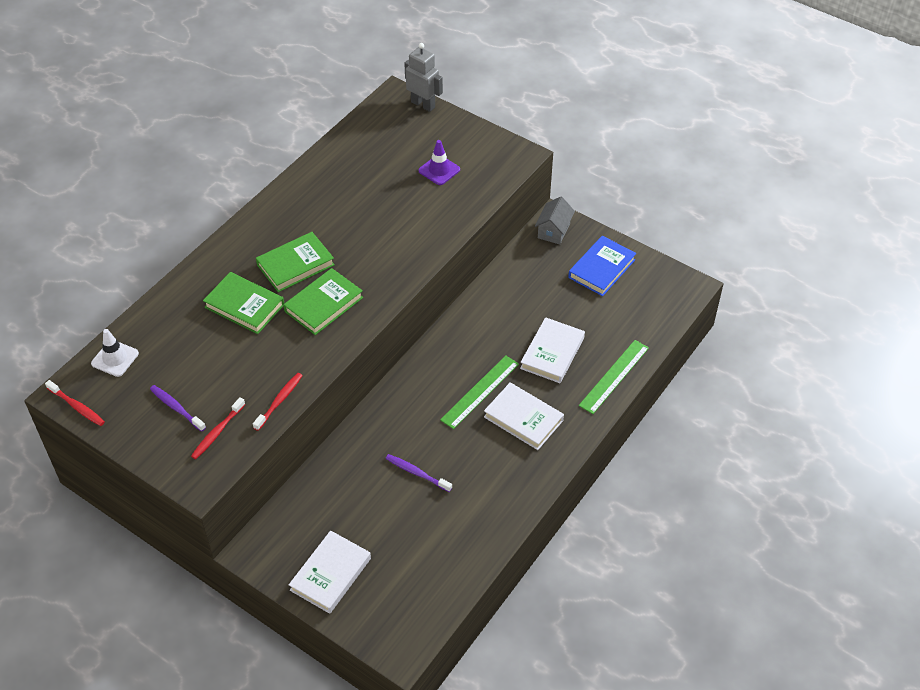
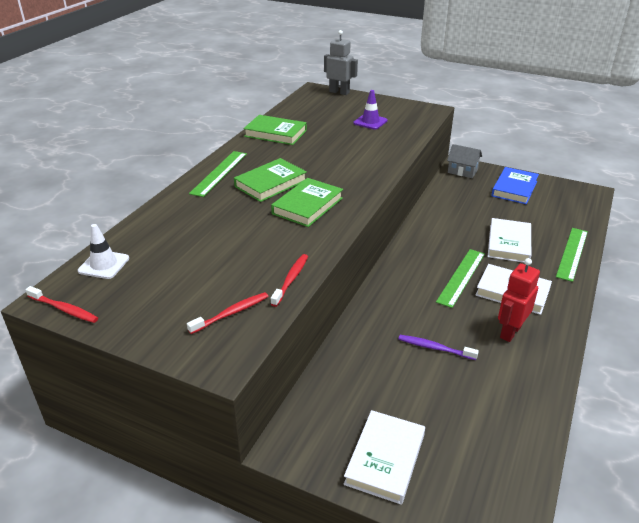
camera: 10 degrees left, 15 degrees down
purple toothbrush [150,385,206,432] -> none
red toothbrush [191,397,245,459] -> red toothbrush turned 150 degrees counterclockwise [187,292,269,334]
green book [203,272,284,334] -> green book moved to [244,115,307,145]
grey house [535,197,575,245] -> grey house turned 75 degrees counterclockwise [447,144,482,178]
none -> green ruler [189,151,247,197]
none -> red robot [498,258,540,342]

